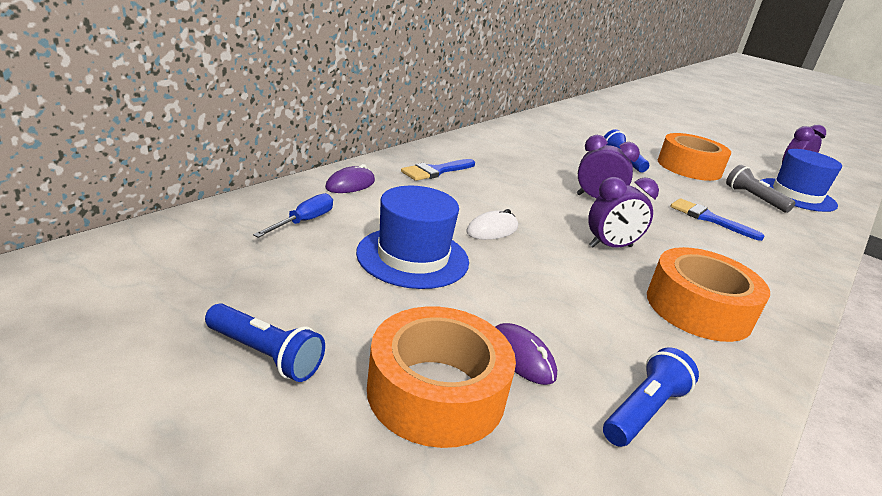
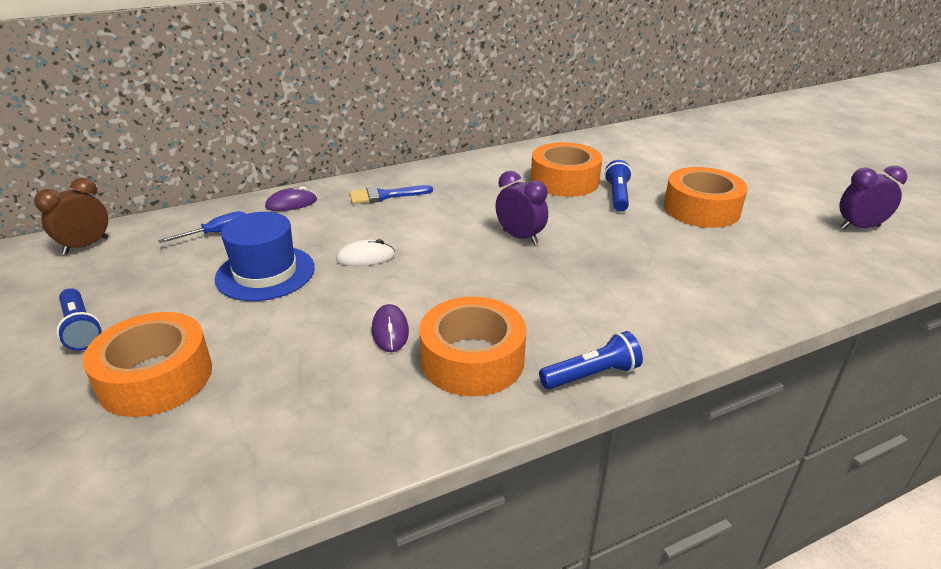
camera: 30 degrees right, 5 degrees up
purple mouse [496,323,557,385] -> purple mouse moved to [372,304,409,352]
purple clock [588,177,659,248] -> none
blue flashlight [603,347,699,447] -> blue flashlight moved to [539,331,643,389]
blue brush [671,198,764,241] -> none
grey flashlight [726,165,796,213] -> none
blue hat [760,149,842,212] -> none
none -> brown clock [34,178,108,255]
none -> orange tape [531,142,602,197]

